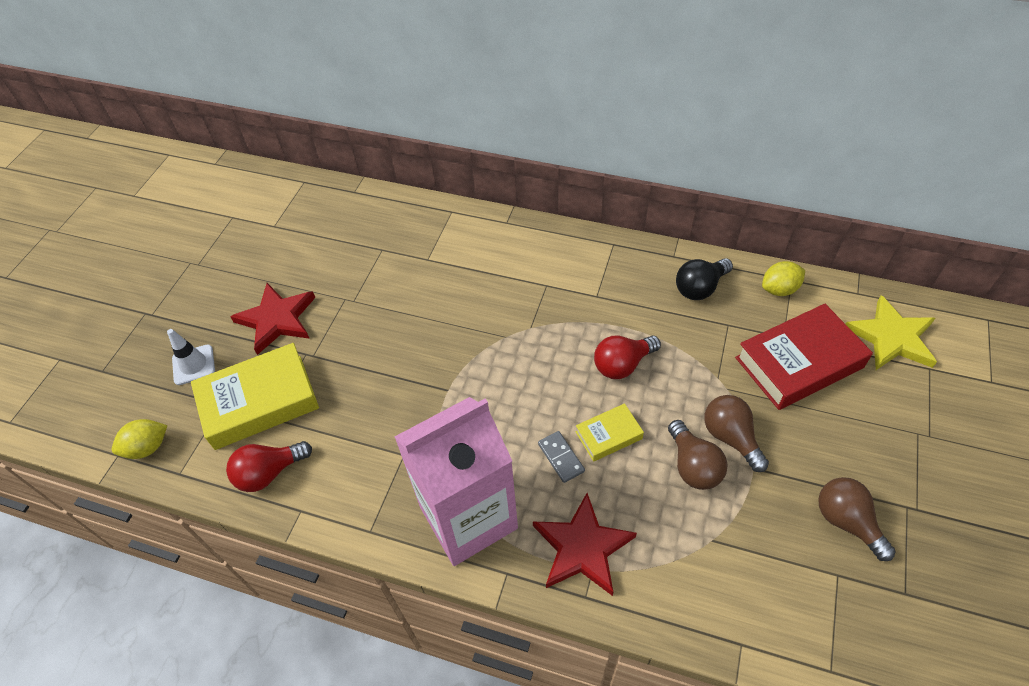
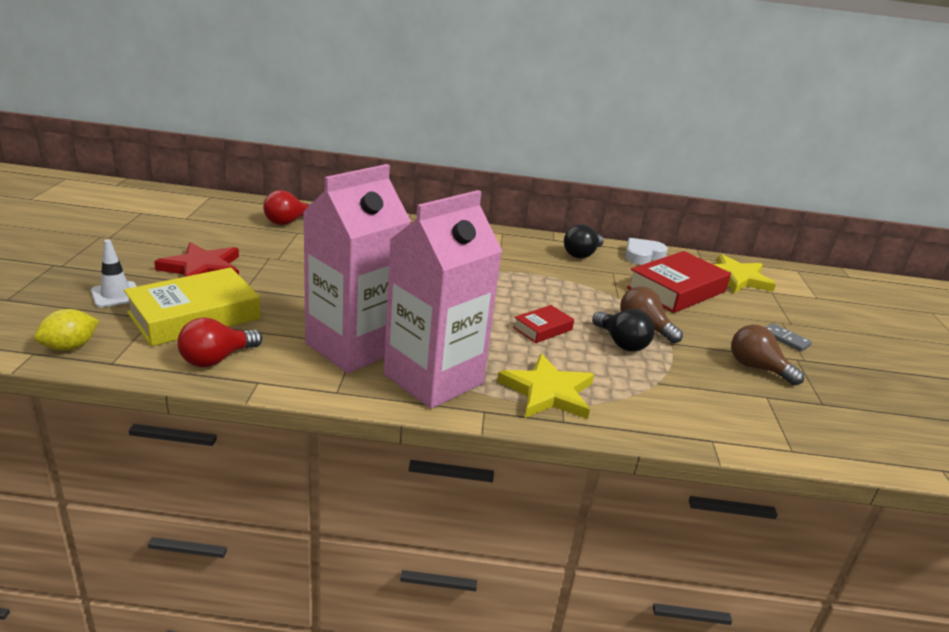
camera: 20 degrees left, 25 degrees down
red star [533,493,637,596] -> yellow star [497,354,594,419]
grey domino [538,431,585,483] -> grey domino moved to [766,323,812,352]
yellow book [576,403,644,462] -> red book [513,305,574,343]
red light bulb [594,336,661,379] -> red light bulb moved to [263,190,311,225]
brown light bulb [668,420,727,490] -> black light bulb [592,309,655,352]
yellow lemon [762,261,805,296] -> white heart [625,238,668,265]
none -> pink carton [303,164,411,373]

